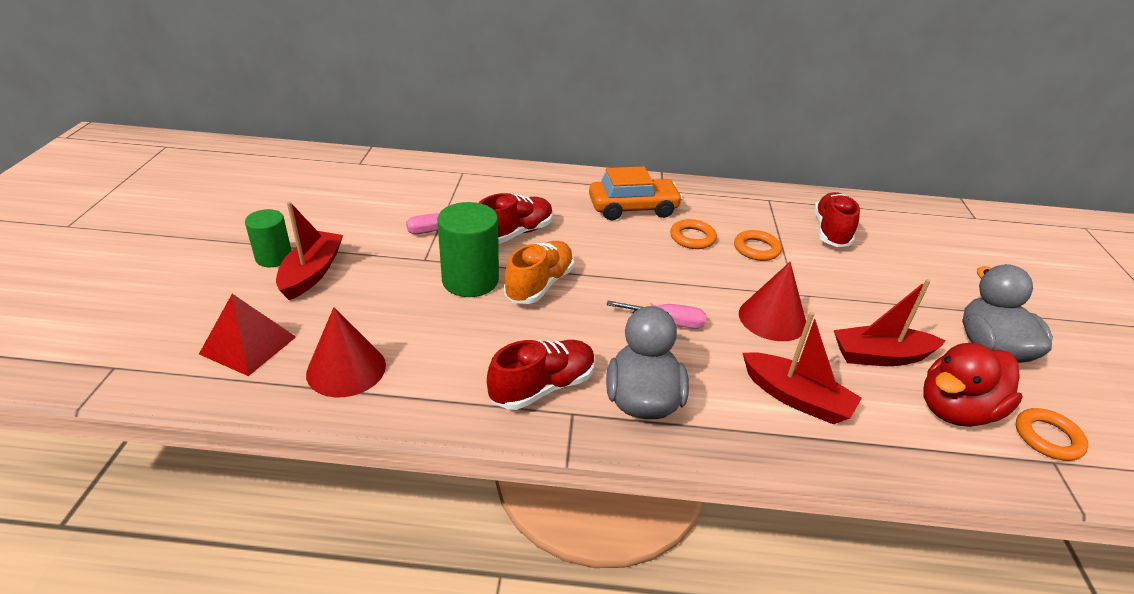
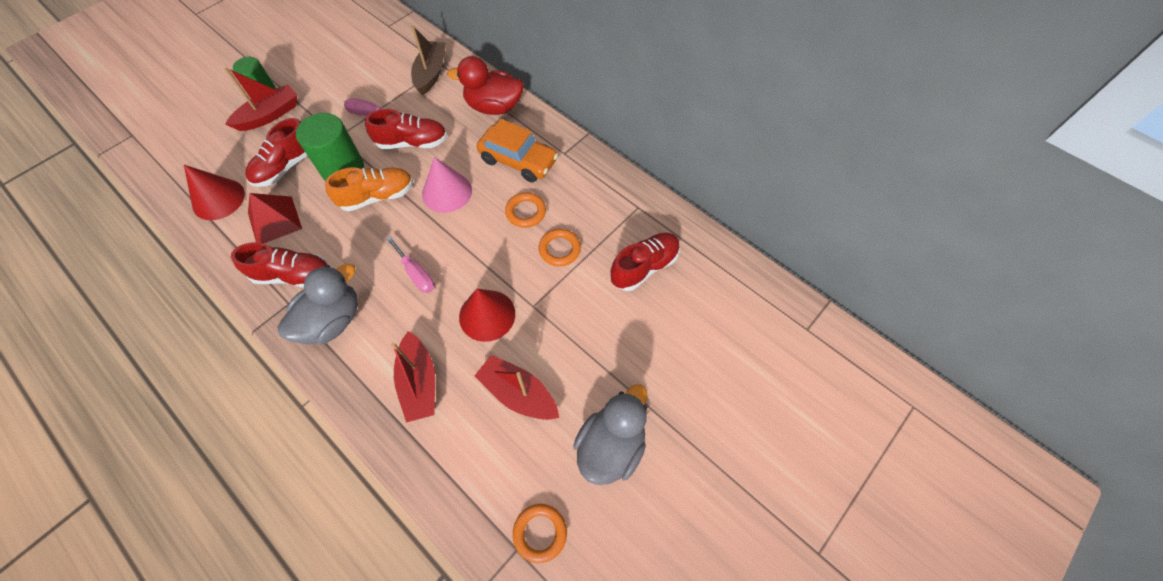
camera: 40 degrees right, 25 degrees up
red pyramid [199,294,296,376] -> red pyramid moved to [248,193,302,243]
red duck [923,343,1023,427] -> red duck moved to [447,56,524,115]
none -> red shoe [245,118,307,187]
none -> brown boat [411,25,446,95]
none -> pink cone [422,157,472,213]

